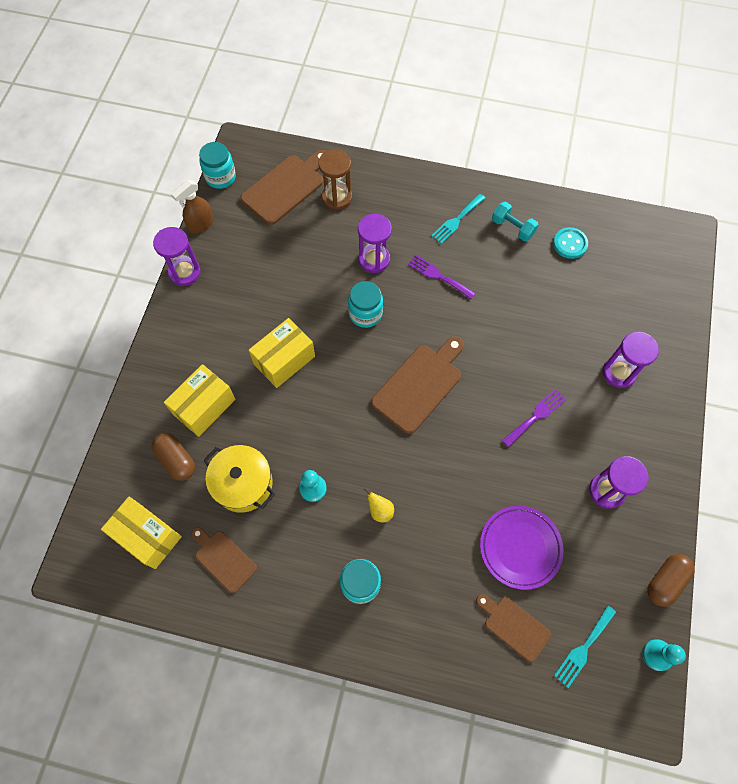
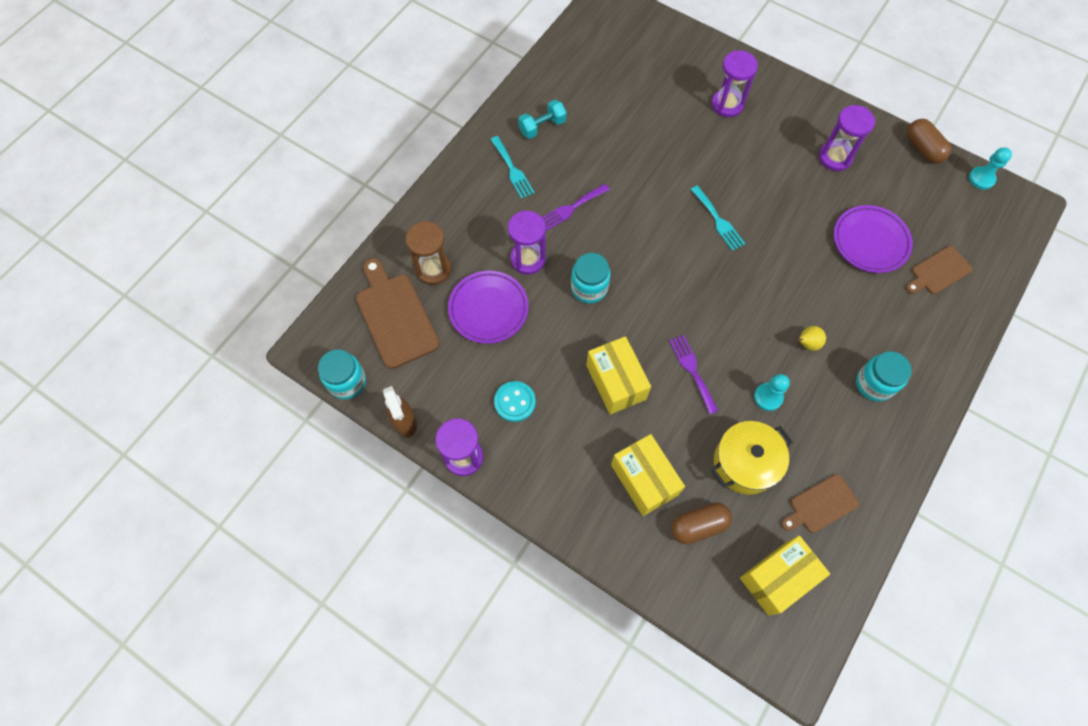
camera: 70 degrees left, 0 degrees up
brown cutting board [371,336,464,434] -> none
purple fork [502,389,566,447] -> purple fork moved to [669,335,718,414]
turquoise button [553,227,588,259] -> turquoise button moved to [494,381,536,422]
turquoise fork [554,605,616,688] -> turquoise fork moved to [690,185,745,251]
none -> purple plate [448,271,529,344]

